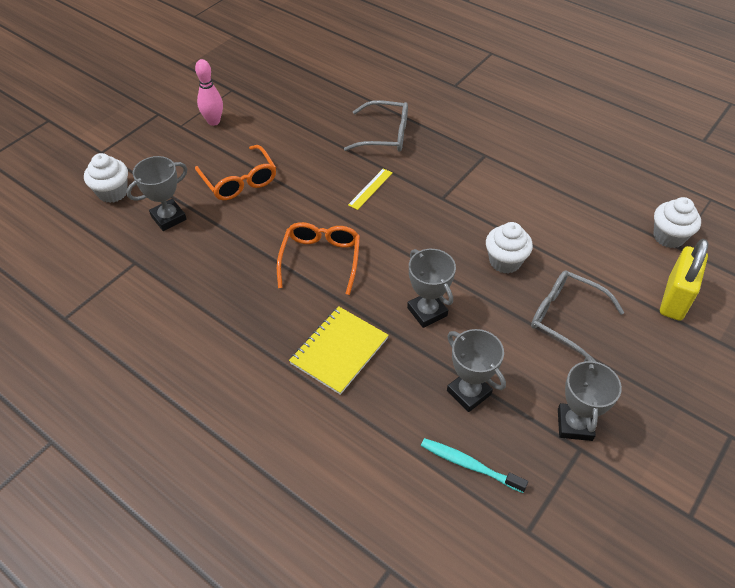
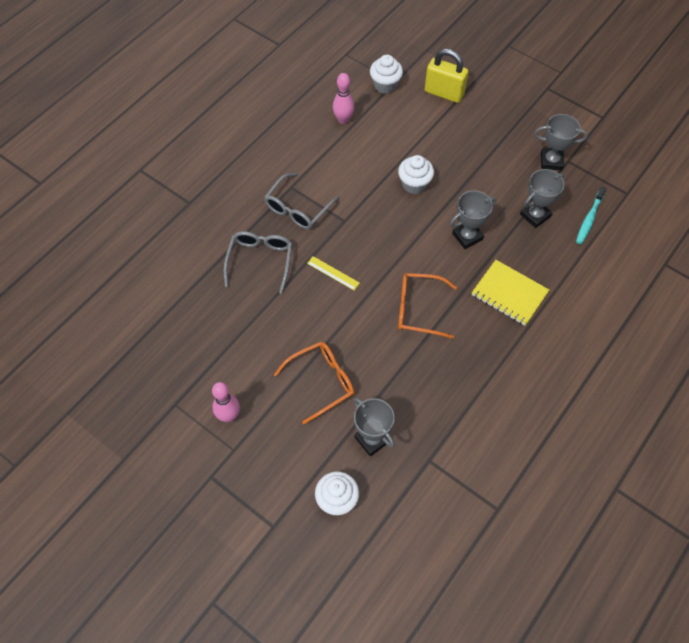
camera: 90 degrees left, 10 degrees up
grey glasses [531,270,625,362] -> grey glasses moved to [264,173,340,229]
none -> pink bowling pin [333,73,354,124]

